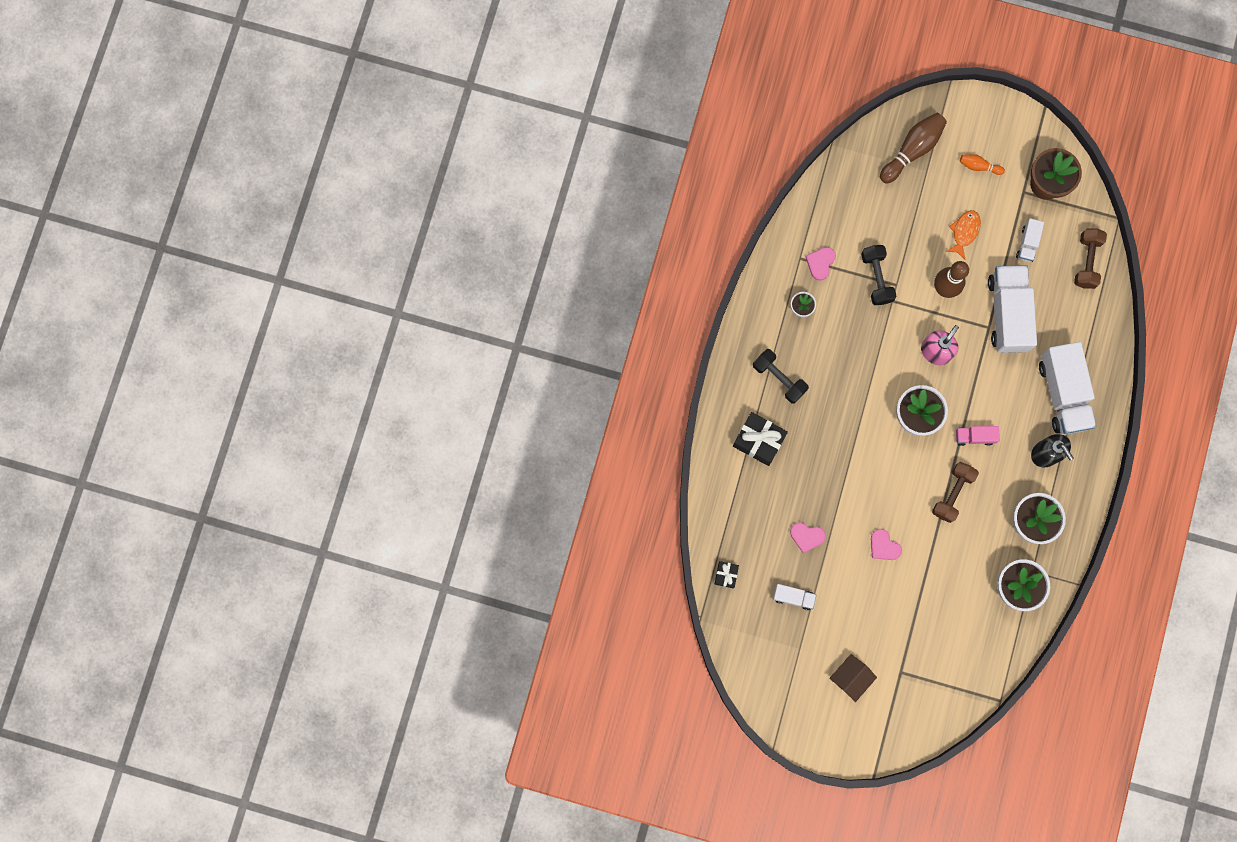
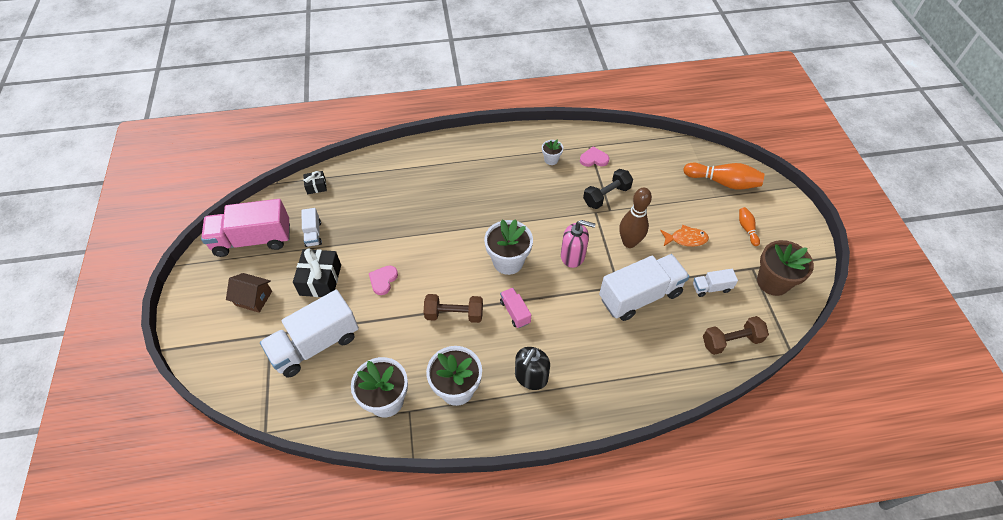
camera: 65 degrees right, 25 degrees down
black gift [733,412,788,466] -> black gift moved to [293,249,341,297]
black dumbbell [753,349,809,404] -> none
pink heart [790,522,826,553] -> none
brown bowling pin [880,113,947,183] -> orange bowling pin [683,163,764,190]
white truck [1039,342,1096,435] -> white truck moved to [260,290,359,377]
none -> pink truck [201,199,290,257]

